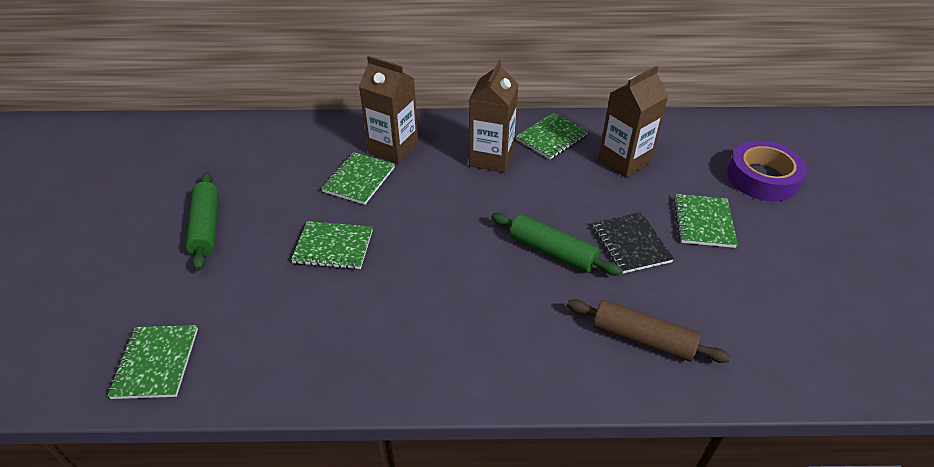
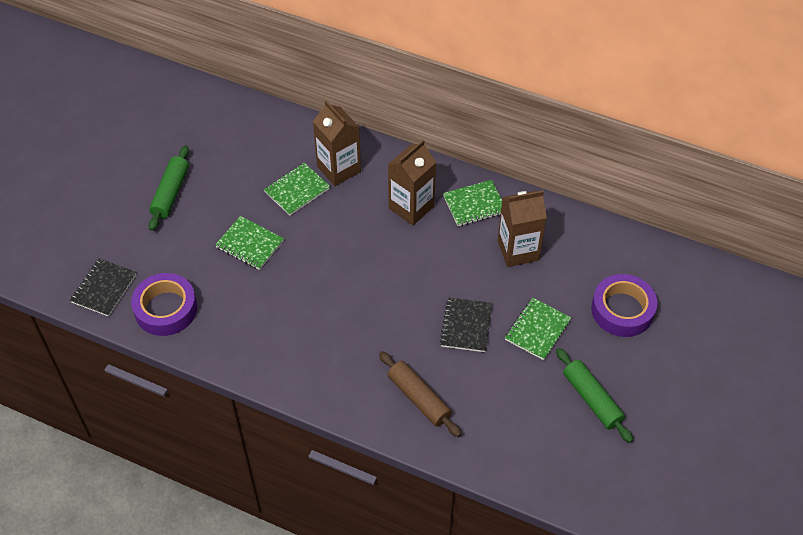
camera: 25 degrees right, 10 degrees up
green notebook [107,325,198,399] -> black notebook [70,258,137,317]
green rolling pin [491,213,622,275] -> green rolling pin moved to [556,348,633,443]
none -> purple tape [131,273,197,336]

